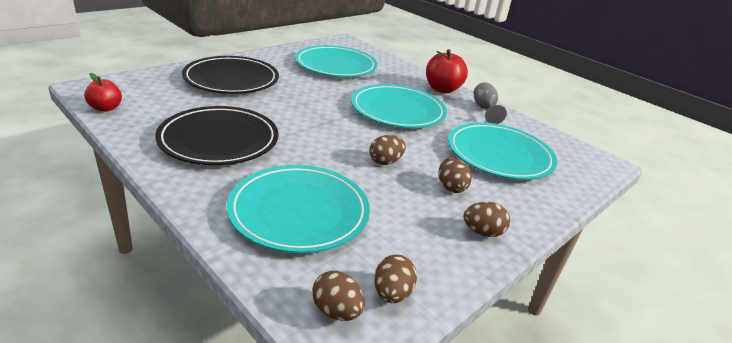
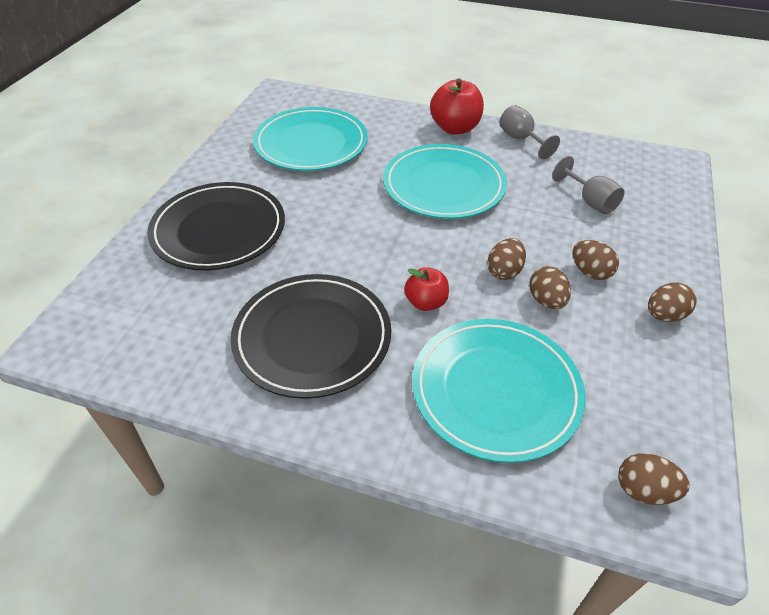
camera: 25 degrees left, 15 degrees up
red apple [84,73,122,112] -> red apple moved to [404,267,449,311]
brown egg [374,254,417,303] -> brown egg moved to [529,266,571,309]
turquoise plate [448,122,557,180] -> grey goblet [552,156,625,214]

